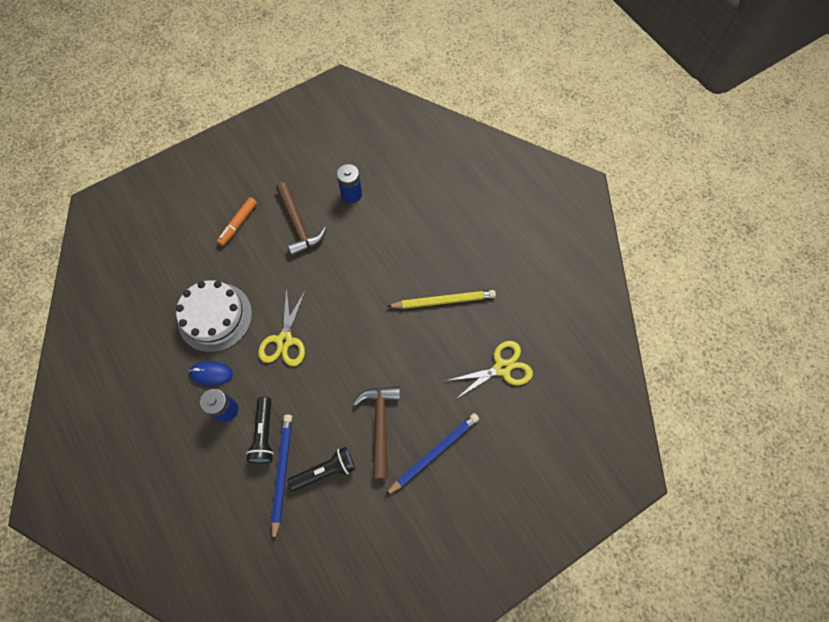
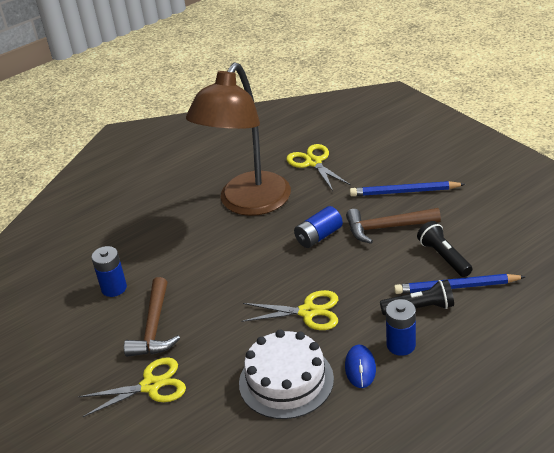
camera: 90 degrees left, 30 degrees down
orange marker [217,197,257,246] -> yellow scissors [78,357,186,417]
brown hammer [276,182,327,256] -> brown hammer turned 120 degrees clockwise [124,277,180,357]
blue pencil [385,413,479,496] -> blue pencil turned 45 degrees counterclockwise [350,181,465,196]
yellow pencil [387,290,496,309] -> brown lamp [186,63,291,216]
none -> blue battery [294,206,343,248]

